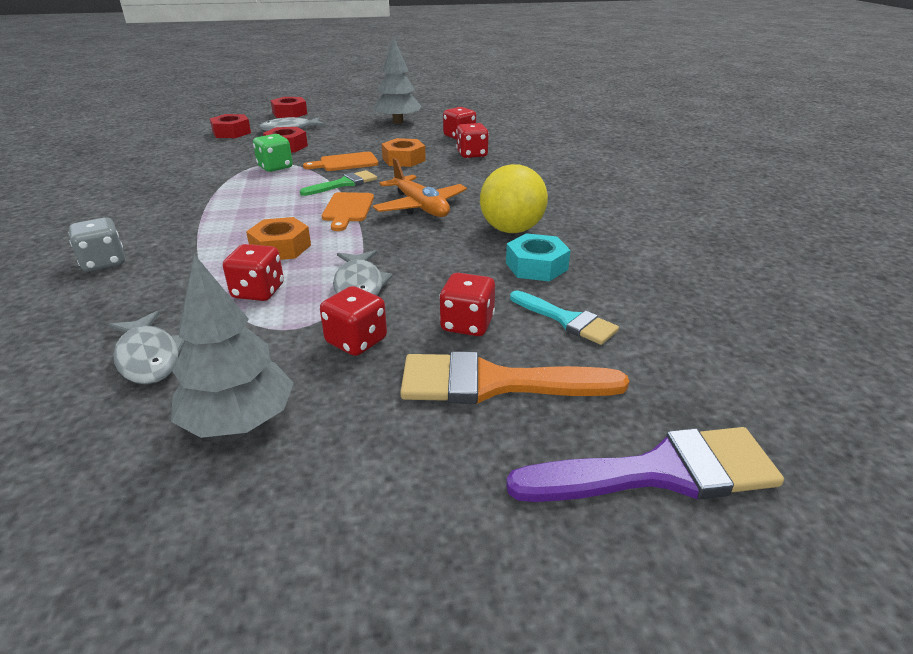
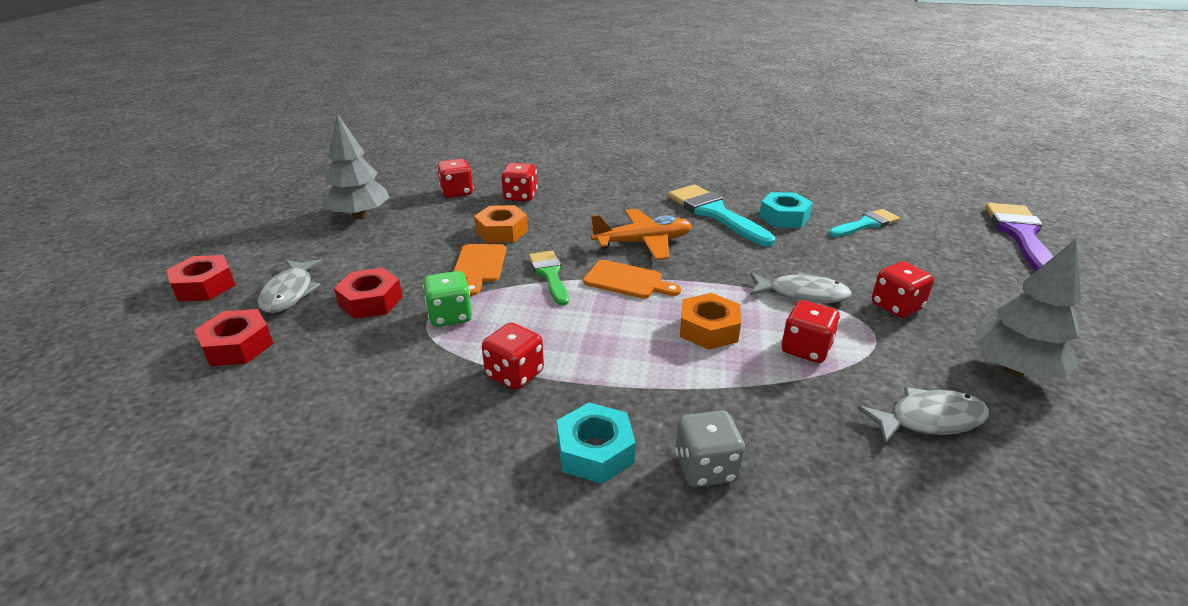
camera: 70 degrees left, 0 degrees up
orange brush [400,351,629,404] -> none
red dice [439,273,495,336] -> red dice moved to [482,322,544,390]
yellow ball [480,164,548,233] -> turquoise brush [668,185,775,247]
none -> turquoise nut [557,402,636,484]

